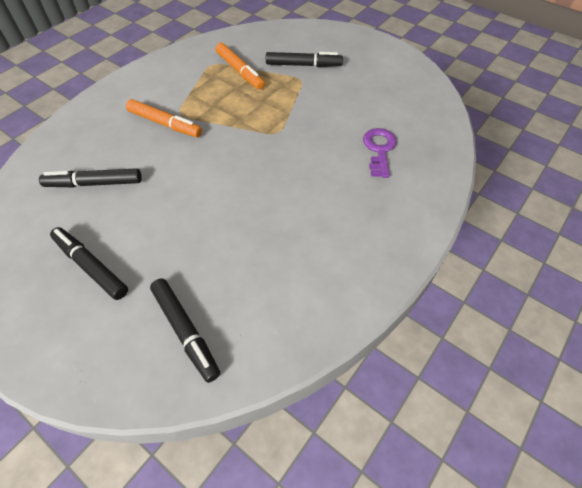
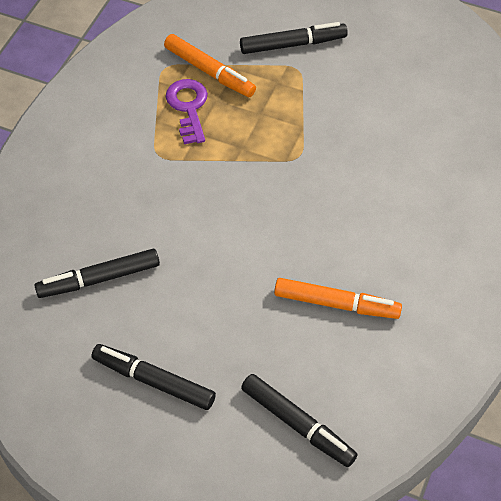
camera: 15 degrees left, 0 degrees up
orange marker [126,99,202,137] -> orange marker moved to [274,278,402,319]
purple key [363,128,397,178] -> purple key moved to [166,79,208,144]

